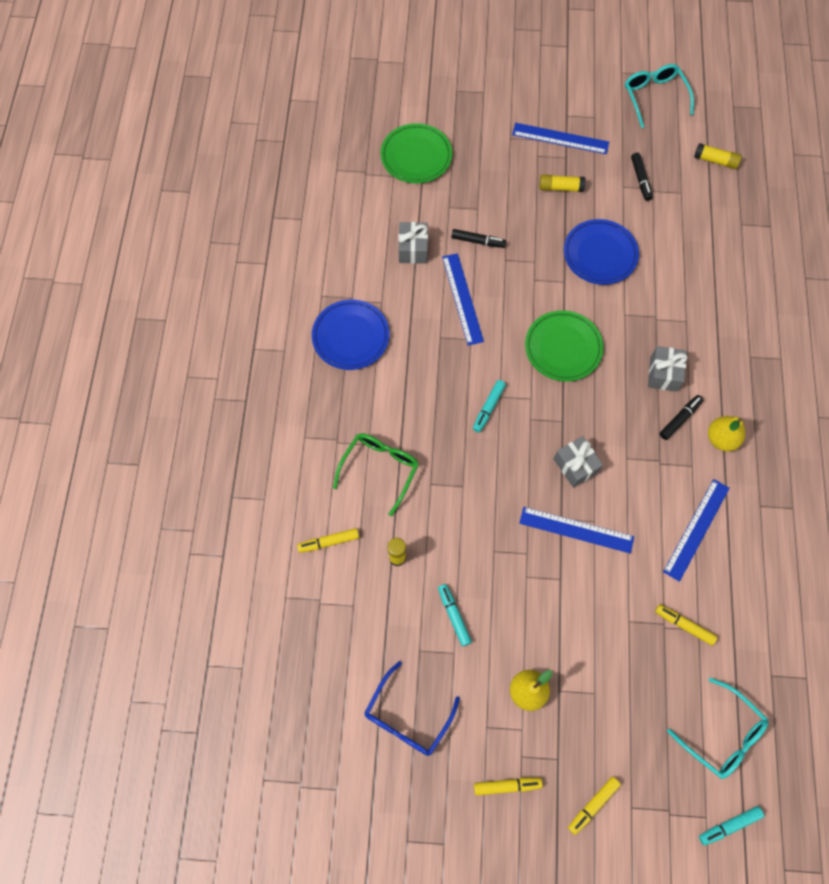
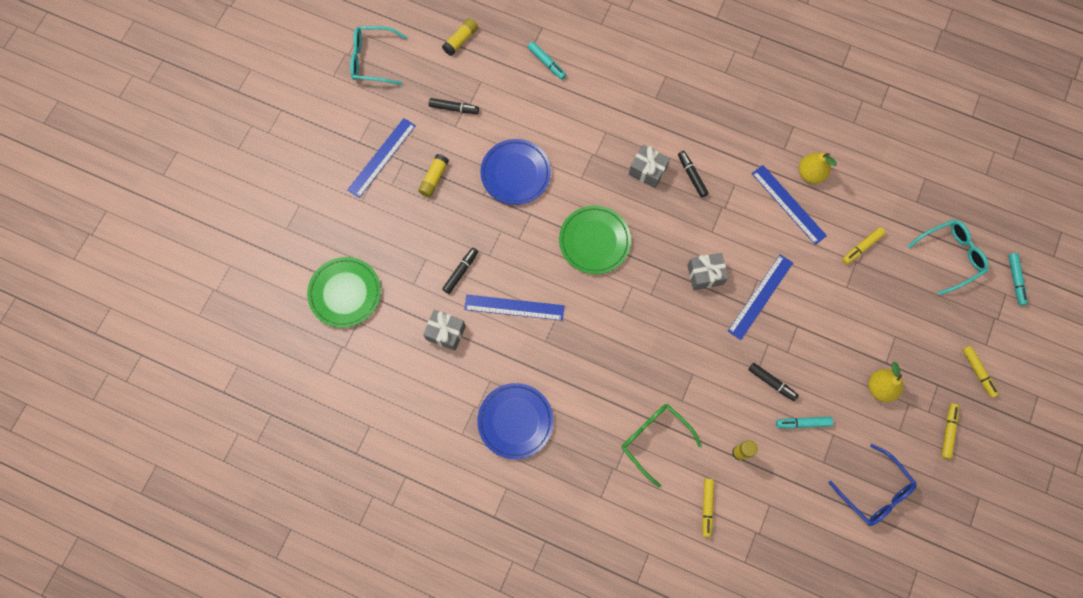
camera: 70 degrees left, 5 degrees up
turquoise marker [473,380,506,432] -> turquoise marker moved to [528,42,566,80]
yellow pear [708,416,745,451] -> yellow pear moved to [799,153,837,184]
none -> black marker [748,363,799,401]

